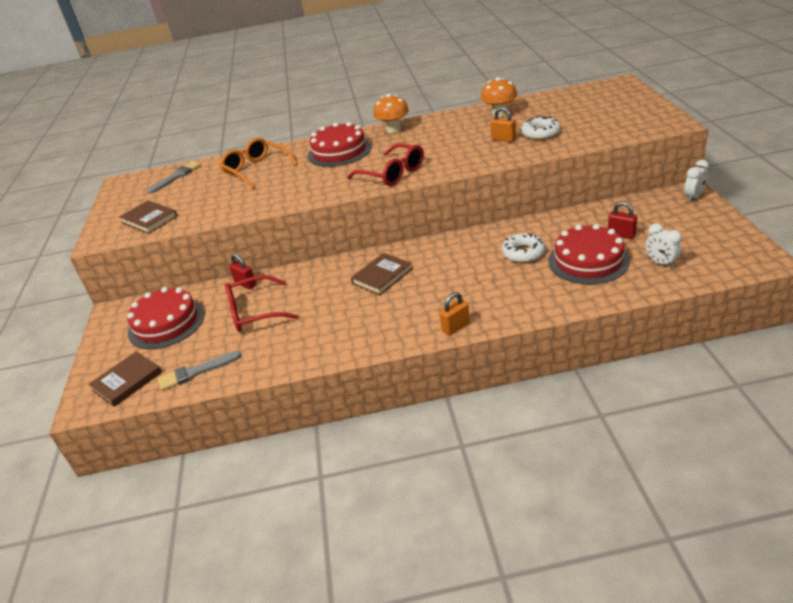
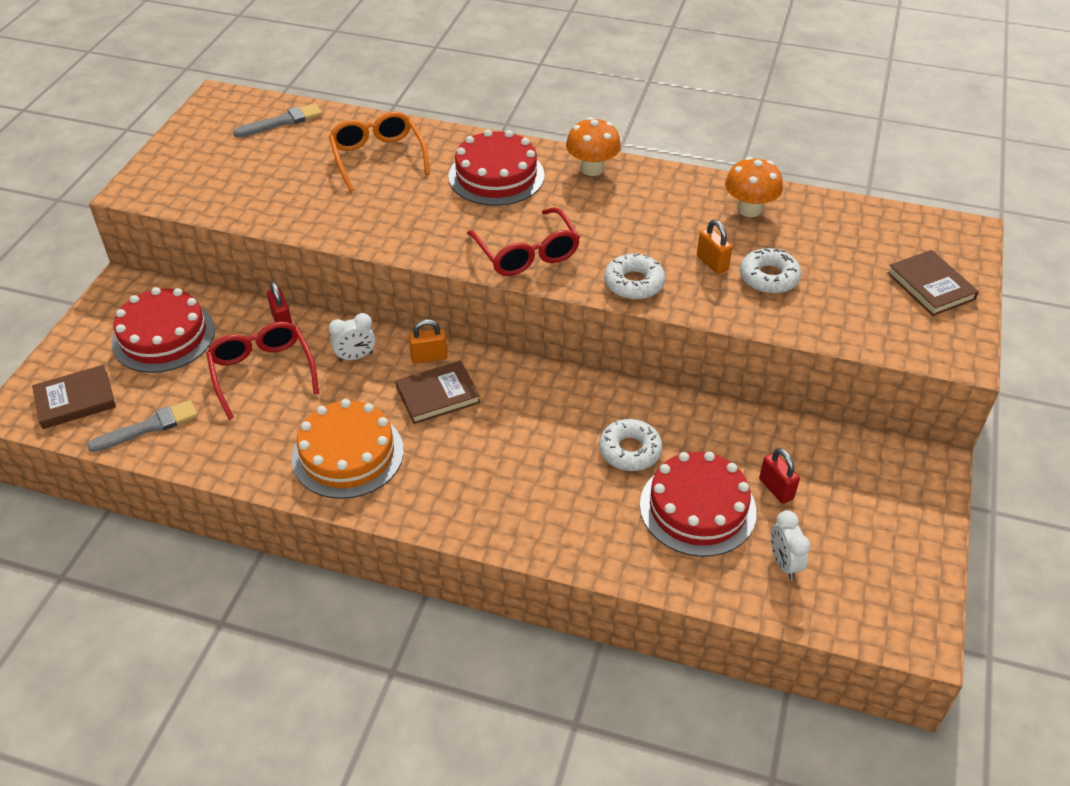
camera: 20 degrees right, 10 degrees up
brown book [119,200,178,234] -> brown book moved to [887,250,979,316]
grey brush [158,350,242,391] -> grey brush turned 150 degrees clockwise [87,400,198,452]
red glasses [225,275,298,332] -> red glasses turned 60 degrees clockwise [206,322,319,420]
orange padlock [440,292,470,335] -> orange padlock moved to [409,319,447,364]
white clock [684,160,709,202] -> white clock moved to [329,313,375,362]
none -> orange cake [291,399,404,499]
none -> white donut [604,253,665,300]

